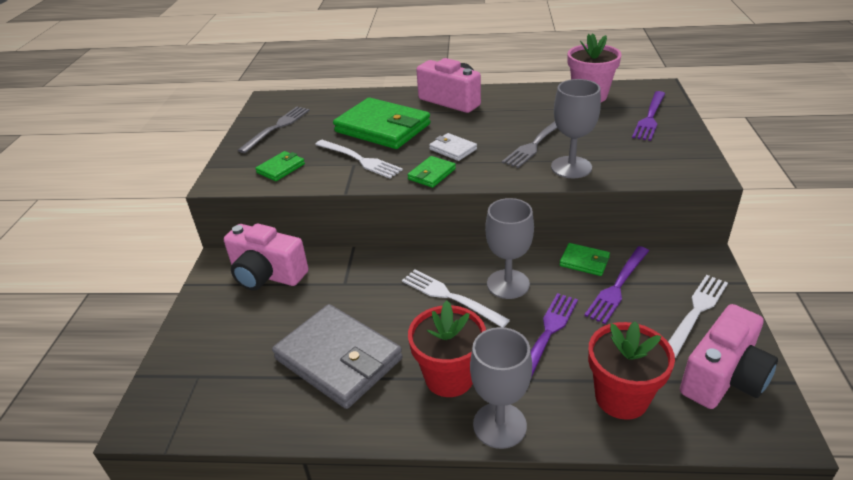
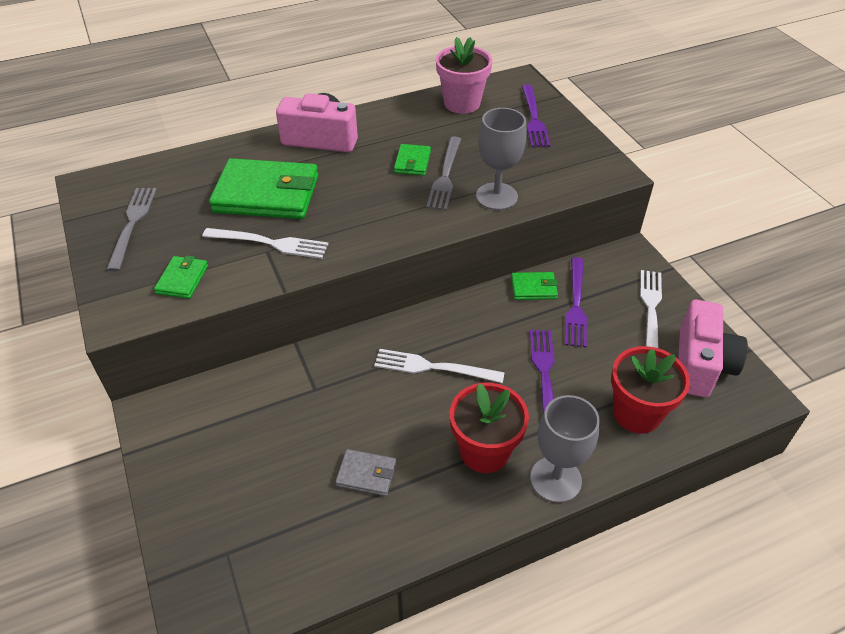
camera: 30 degrees left, 10 degrees up
pink camera [224,224,309,291] -> none
grey wallet [272,304,403,409] -> grey wallet [335,449,396,496], size x0.46
green wallet [407,156,456,188] -> green wallet moved to [394,144,431,176]
white wallet [429,133,477,161] -> none
grey goblet [485,198,534,299] -> none

